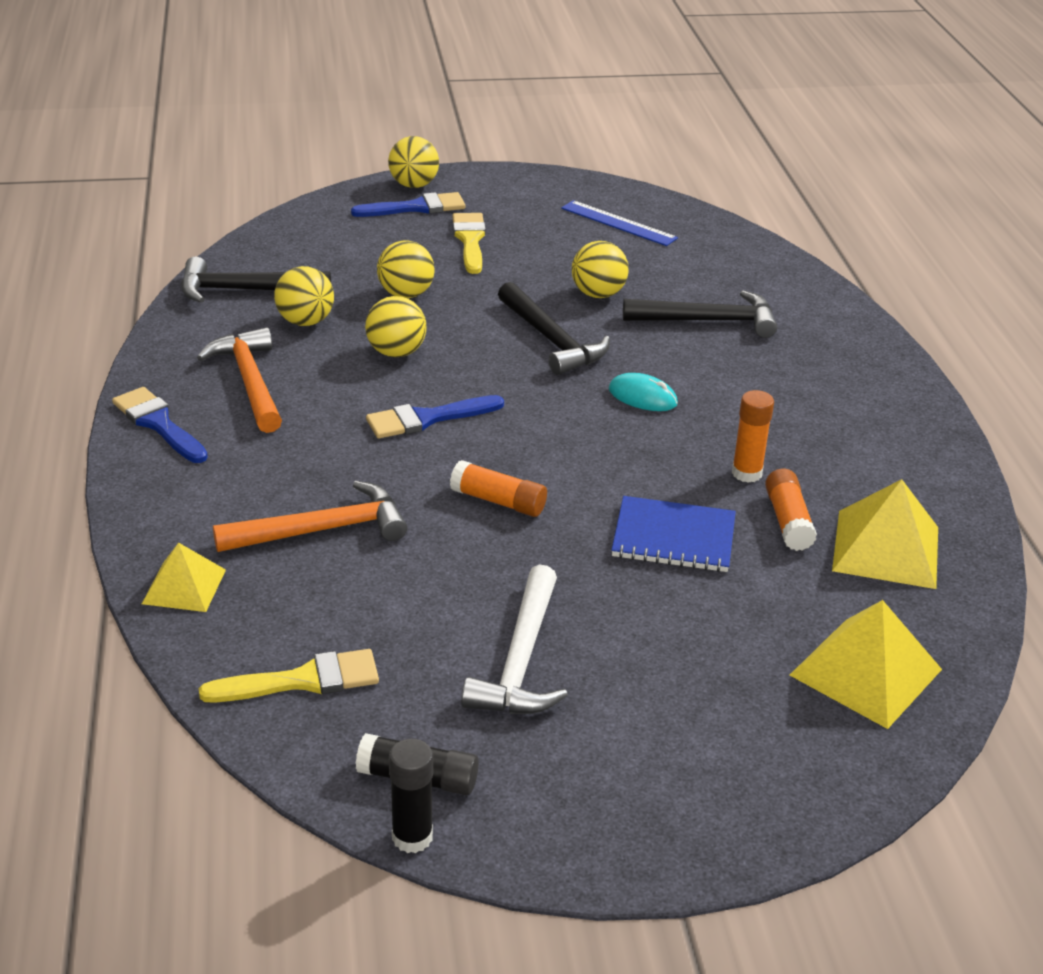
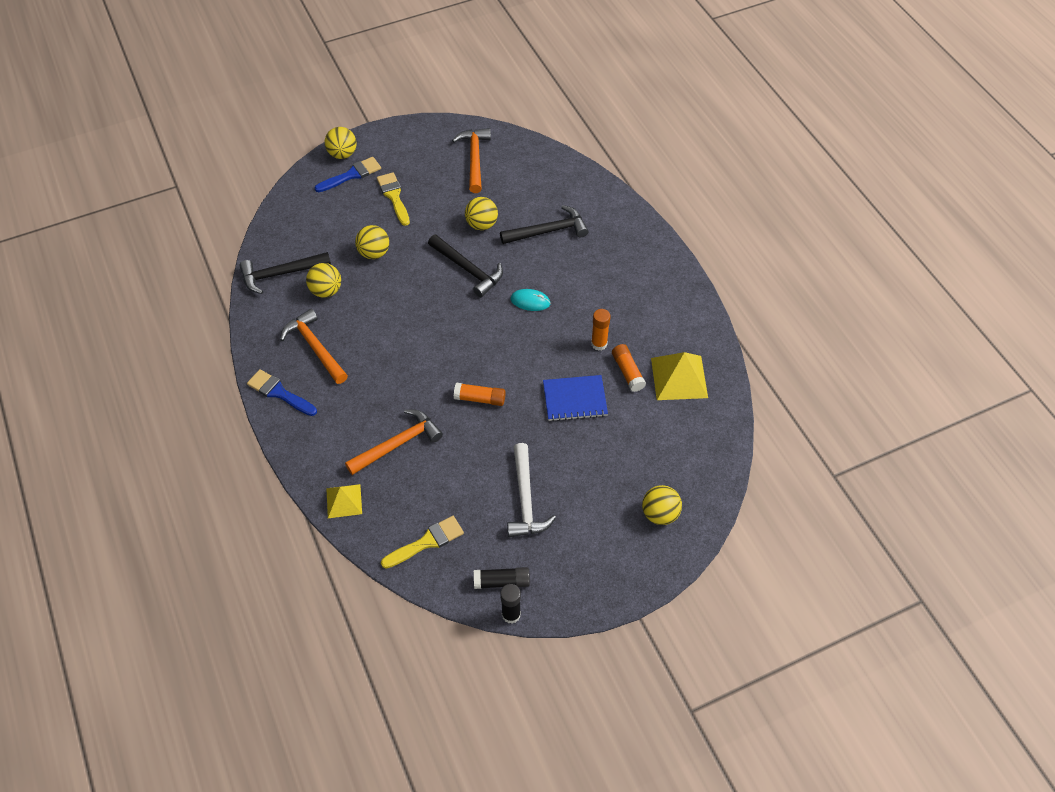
camera: 15 degrees left, 20 degrees up
yellow ball [365,296,427,357] -> yellow ball moved to [642,485,682,525]
blue brush [366,395,504,439] -> none
blue ruler [561,200,678,246] -> orange hammer [452,128,491,193]
yellow pyramid [790,600,942,729] -> none

